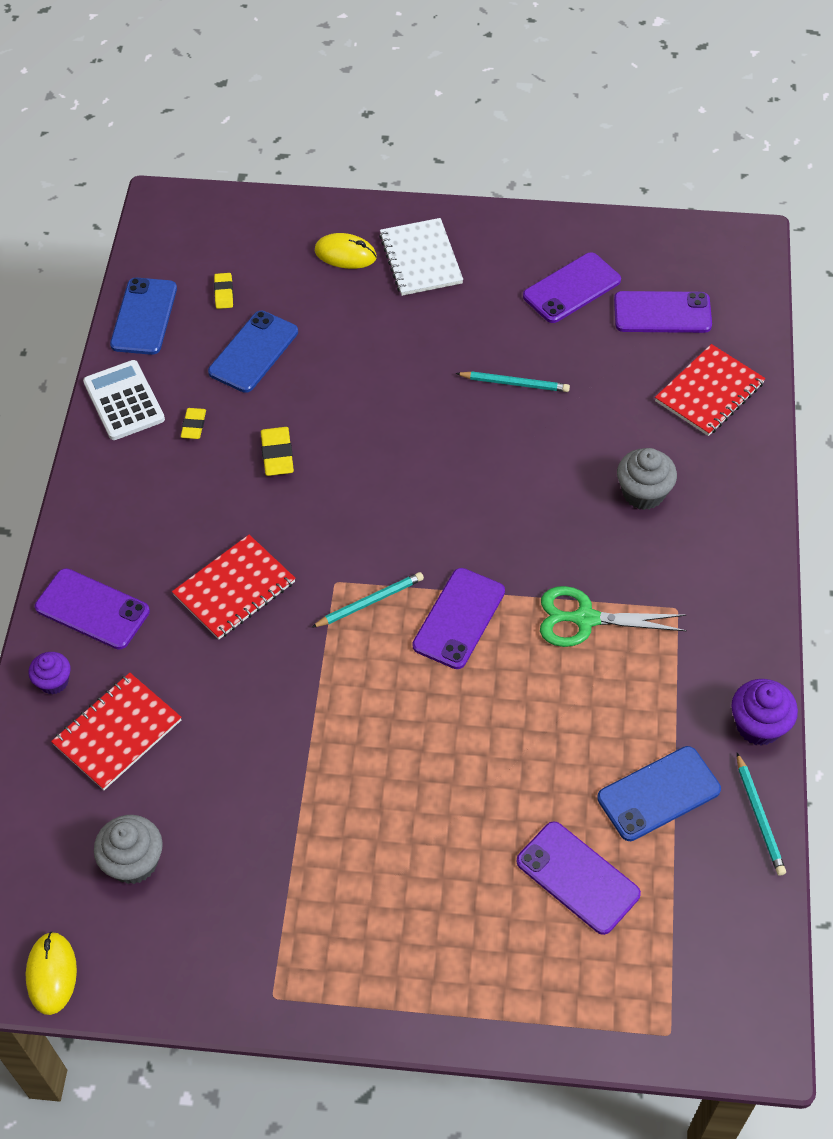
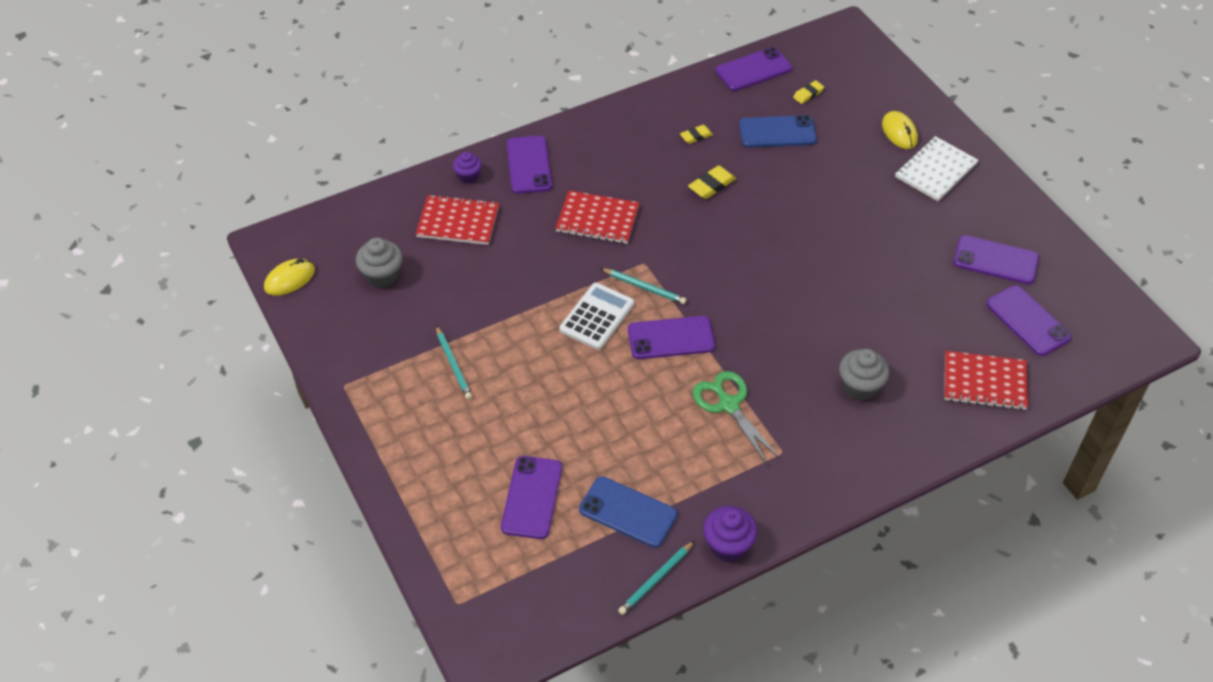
camera: 55 degrees right, 5 degrees down
white calculator [83,360,165,440] -> white calculator moved to [559,283,634,350]
blue phone [110,278,177,355] -> purple phone [716,47,792,91]
turquoise pencil [455,371,570,392] -> turquoise pencil moved to [436,326,472,400]

